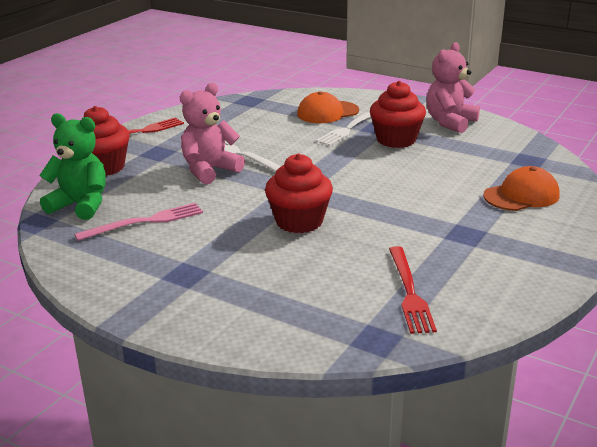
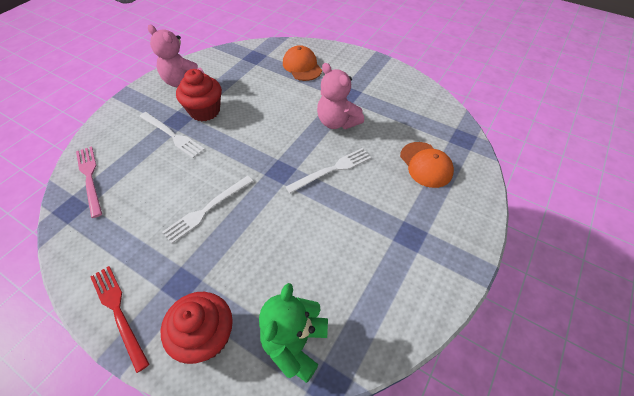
camera: 90 degrees left, 25 degrees up
pink fork [74,203,203,241] -> pink fork moved to [76,146,102,218]
pink teddy bear [180,83,245,185] -> pink teddy bear moved to [317,63,364,129]
red cupcake [265,153,333,233] -> white fork [286,148,371,193]
orange cap [297,91,359,123] -> orange cap moved to [400,142,454,188]
red fork [389,246,437,334] -> none

